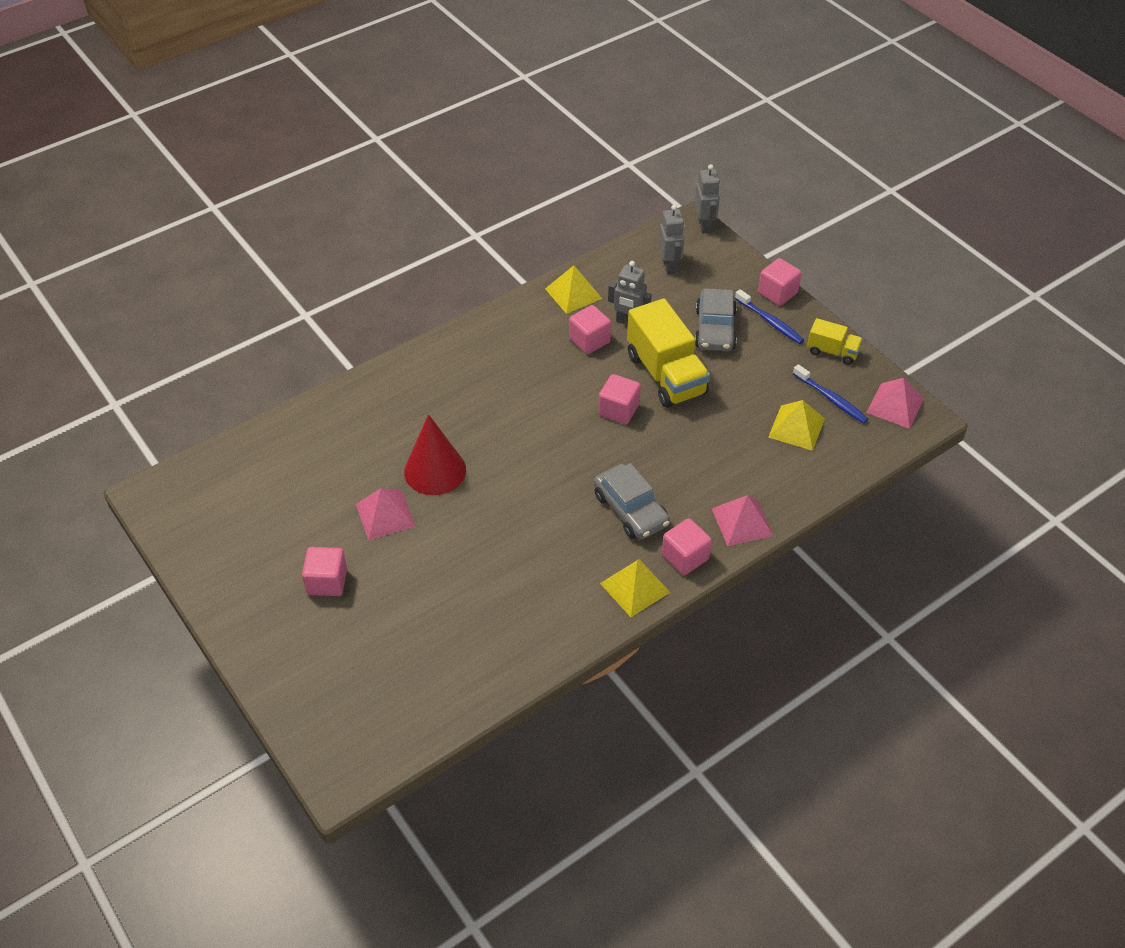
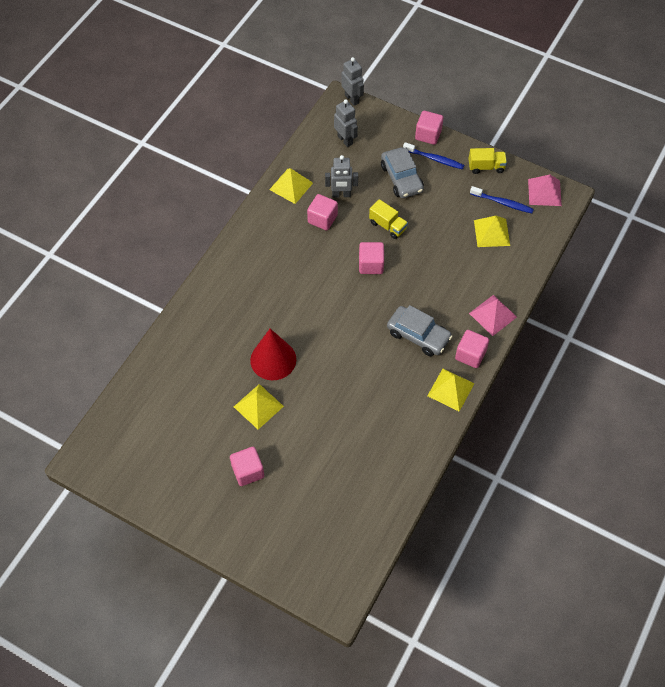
camera: 25 degrees left, 10 degrees up
pink pyramid [356,488,416,540] -> yellow pyramid [234,384,284,429]
yellow truck [627,298,710,408] -> yellow truck [369,199,408,239], size x0.52

